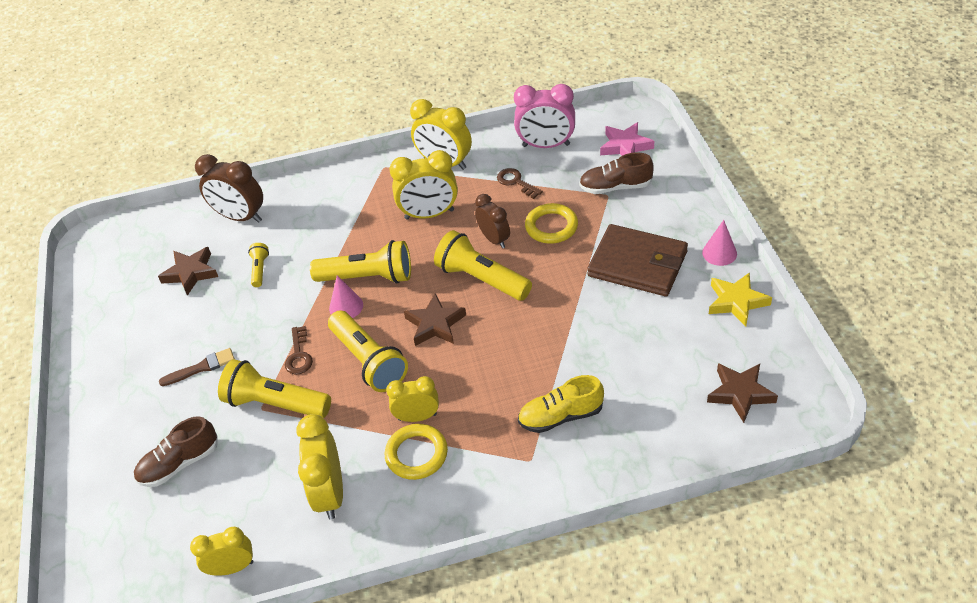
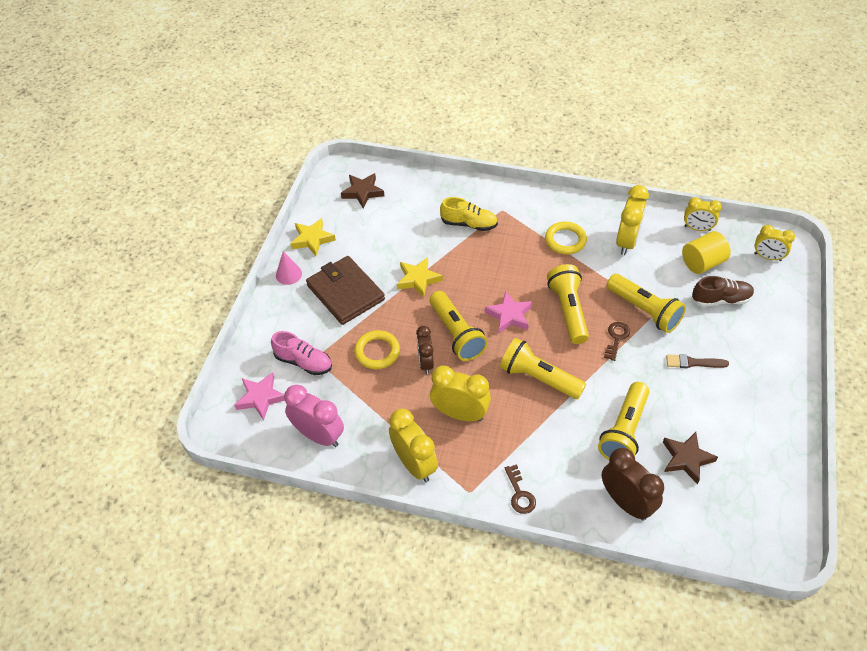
camera: 155 degrees left, 5 degrees up
yellow flashlight [248,243,269,287] -> yellow flashlight [598,382,649,460], size x2.07
pink cone [329,275,363,318] -> none
yellow clock [386,376,439,422] -> yellow clock moved to [754,225,795,261]
brown star [404,293,466,346] -> pink star [485,291,532,334]
brown key [497,168,543,199] -> brown key moved to [505,464,536,514]
brown shoe [579,152,654,194] -> pink shoe [271,331,332,375]
none -> yellow star [397,257,443,298]
none -> yellow cylinder [682,231,731,274]

